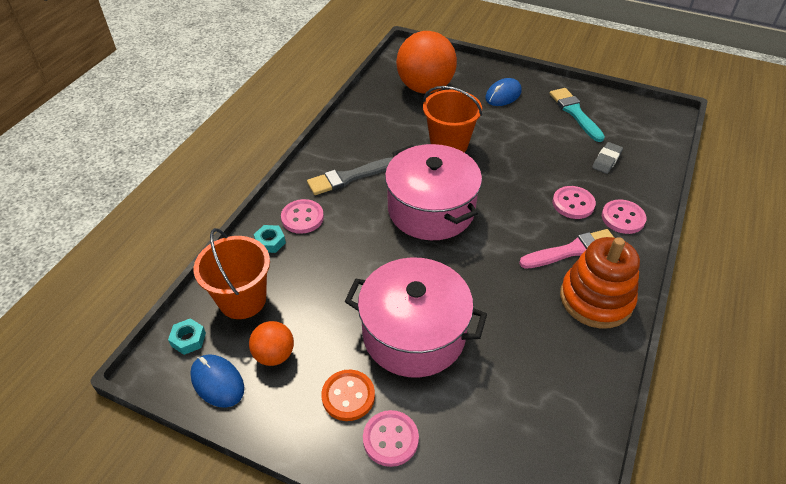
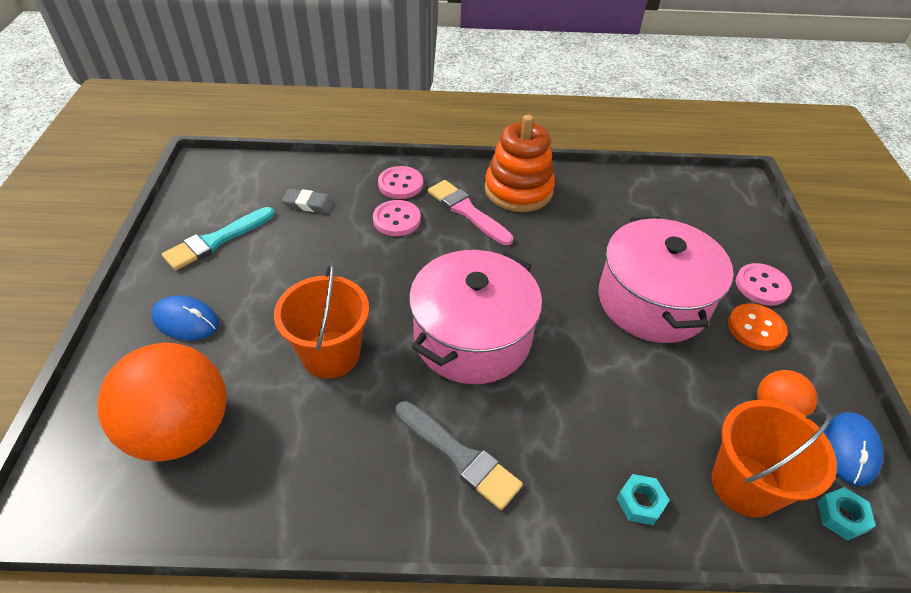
camera: 115 degrees left, 0 degrees up
pink button [281,199,324,234] -> none

